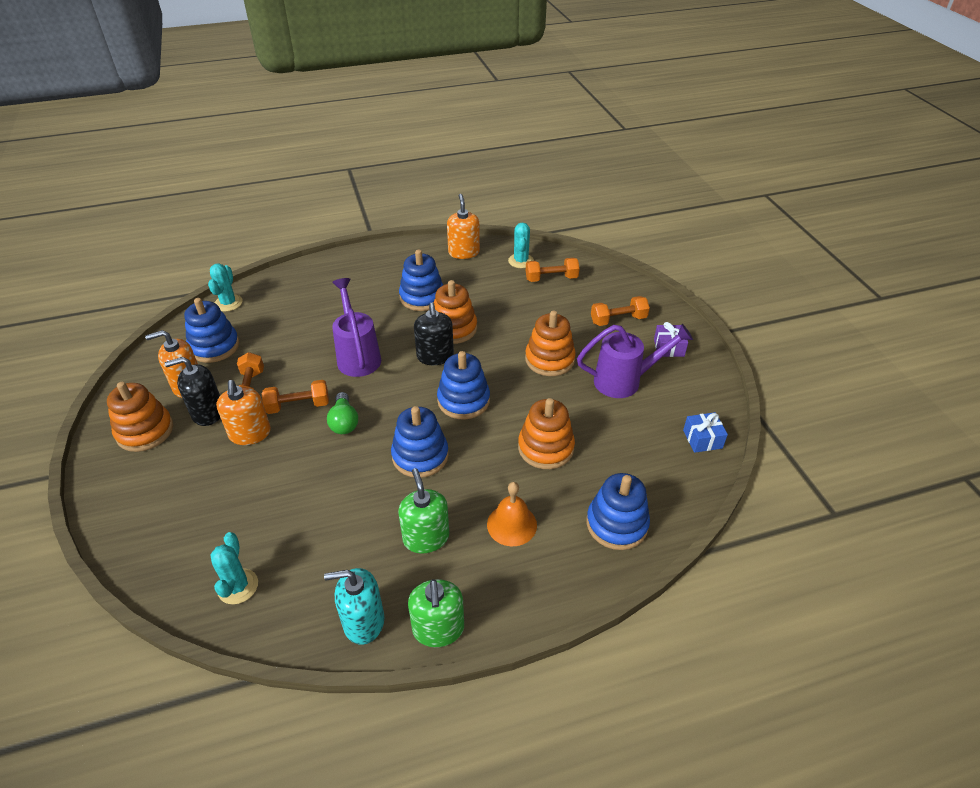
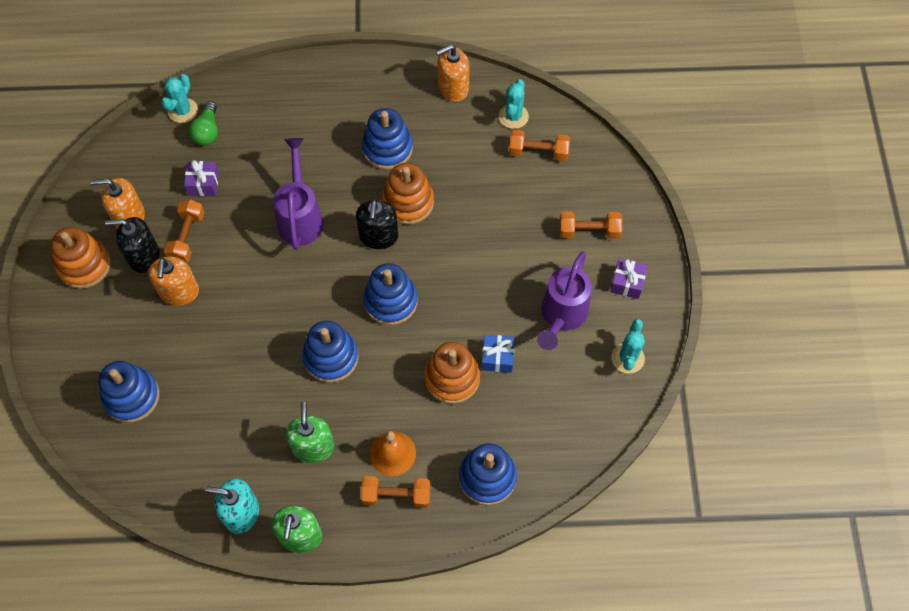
camera: 15 degrees right, 20 degrees up
blue stacking toy [184,298,239,363] -> blue stacking toy moved to [98,361,160,423]
turquoise cactus [210,532,258,604] -> turquoise cactus moved to [612,319,645,374]
orange dumbbell [262,380,329,414] -> orange dumbbell moved to [361,476,431,508]
green light bulb [327,392,358,434] -> green light bulb moved to [189,101,218,146]
orange soap dispenser [447,194,480,259] -> orange soap dispenser turned 120 degrees counterclockwise [436,45,469,102]
orange stacking toy [525,311,576,376] -> none
purple watering can [577,324,693,398] -> purple watering can turned 105 degrees clockwise [537,251,592,350]
blue gift [683,412,728,453] -> blue gift moved to [482,335,515,373]
none -> purple gift [184,160,219,196]

